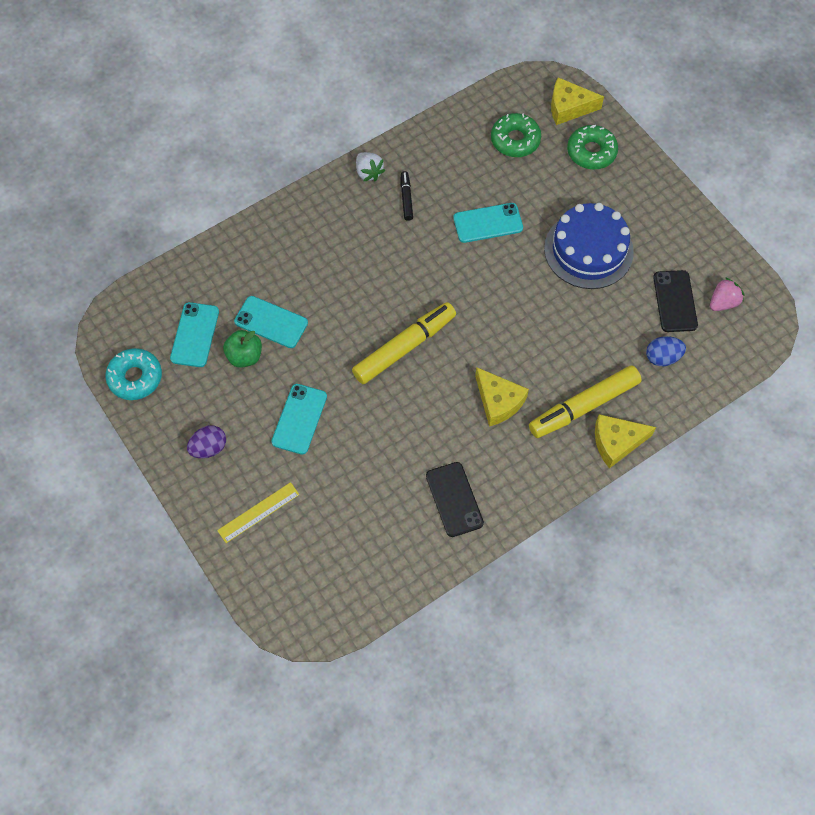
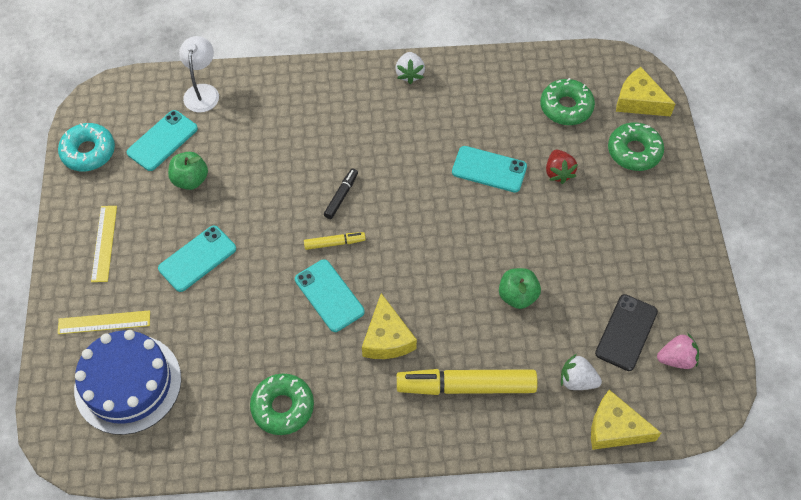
camera: 30 degrees right, 5 degrees down
purple egg [187,425,226,458] -> yellow ruler [91,206,117,282]
turquoise phone [234,296,308,348] -> turquoise phone moved to [295,259,365,332]
yellow marker [352,302,456,384] -> yellow marker [304,232,366,250], size x0.48
black marker [401,171,413,221] -> black marker moved to [324,168,358,219]
black phone [426,462,484,537] -> green donut [250,374,314,435]
blue cake [544,203,634,289] -> blue cake moved to [74,330,181,435]
yellow cheese [595,414,656,468] -> yellow cheese moved to [591,390,661,450]
blue egg [646,336,686,366] -> white strawberry [561,354,602,390]
none -> white lamp [179,36,219,113]
none -> green apple [499,268,541,309]
none -> red strawberry [546,150,578,184]

